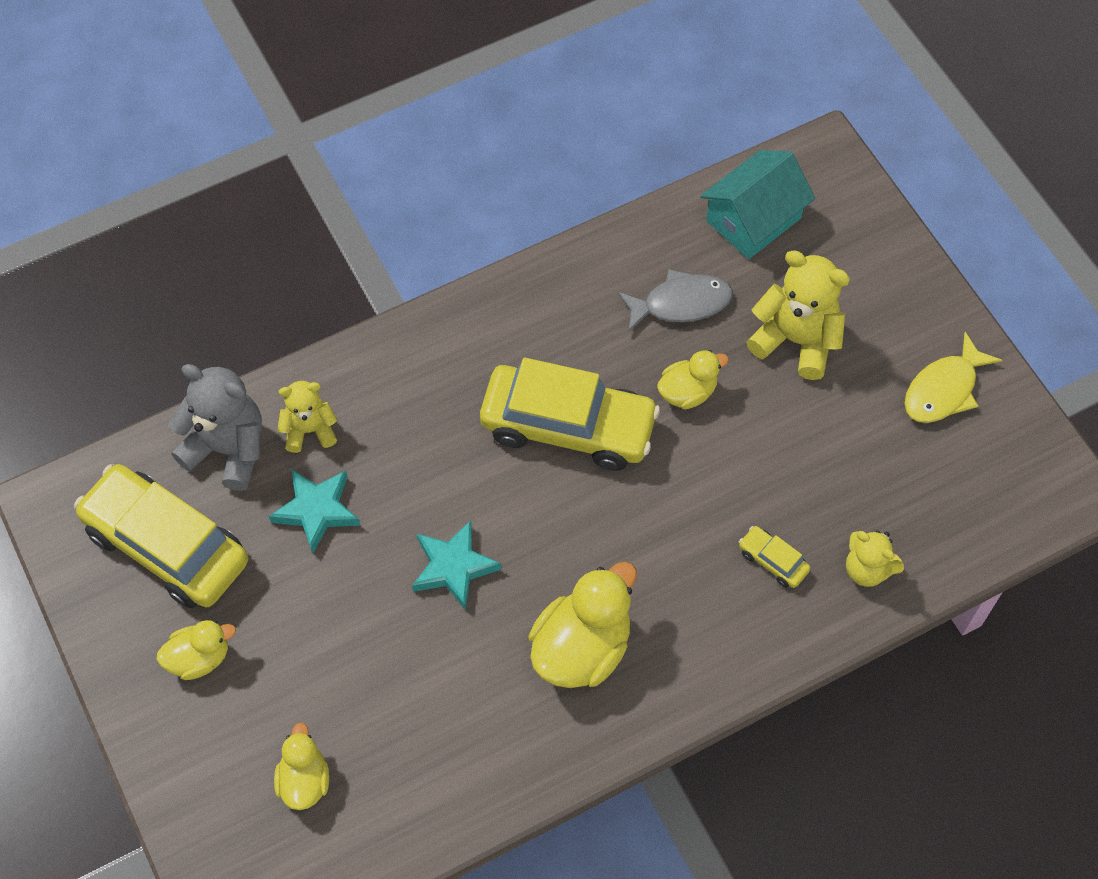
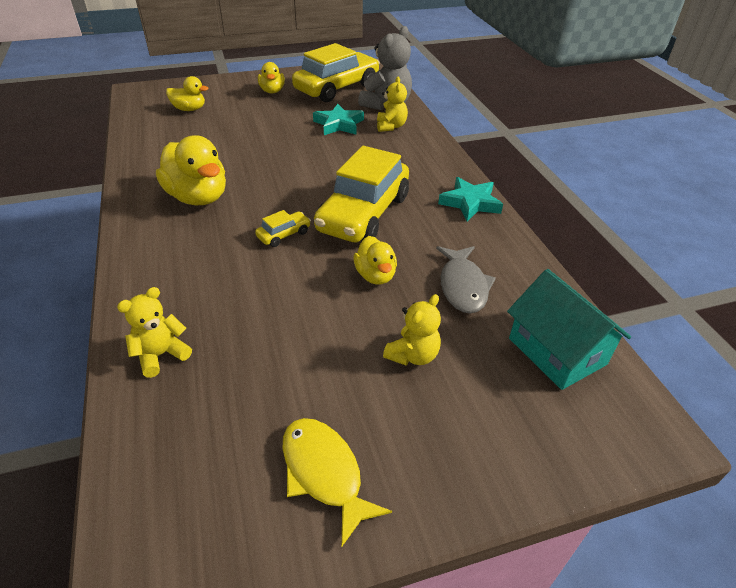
camera: 100 degrees right, 20 degrees down
turquoise star [412,520,501,610] -> turquoise star moved to [438,177,503,221]
yellow car [739,526,811,588] -> yellow car moved to [255,210,311,247]
yellow teddy bear [746,250,850,380] -> yellow teddy bear [383,294,441,365], size x0.61

